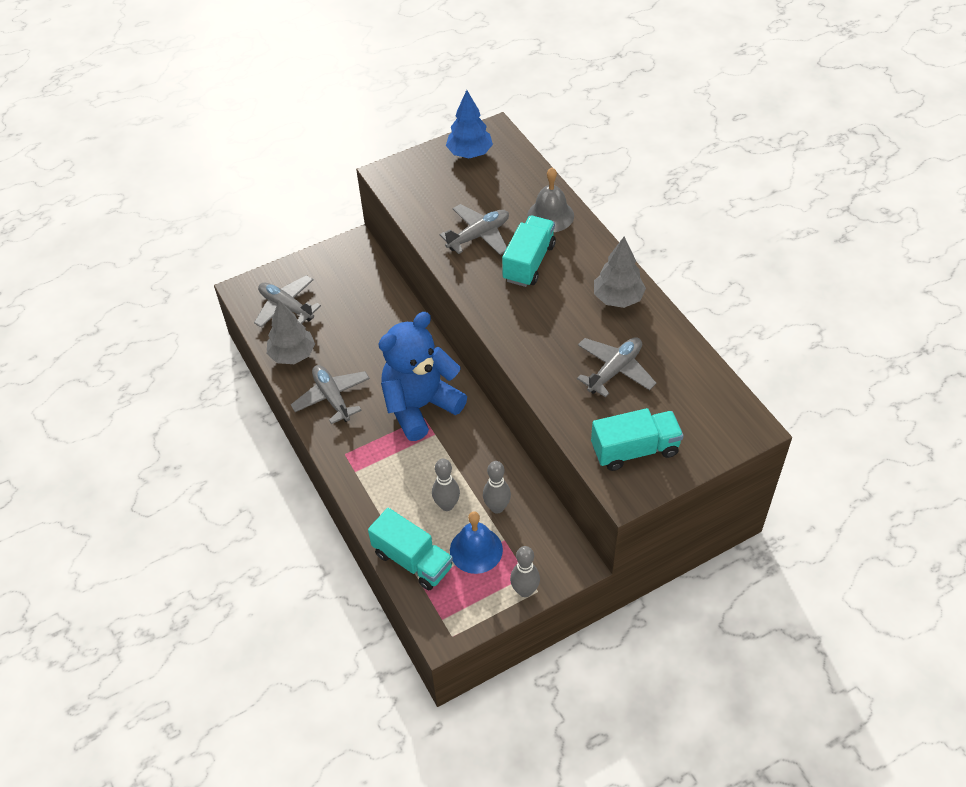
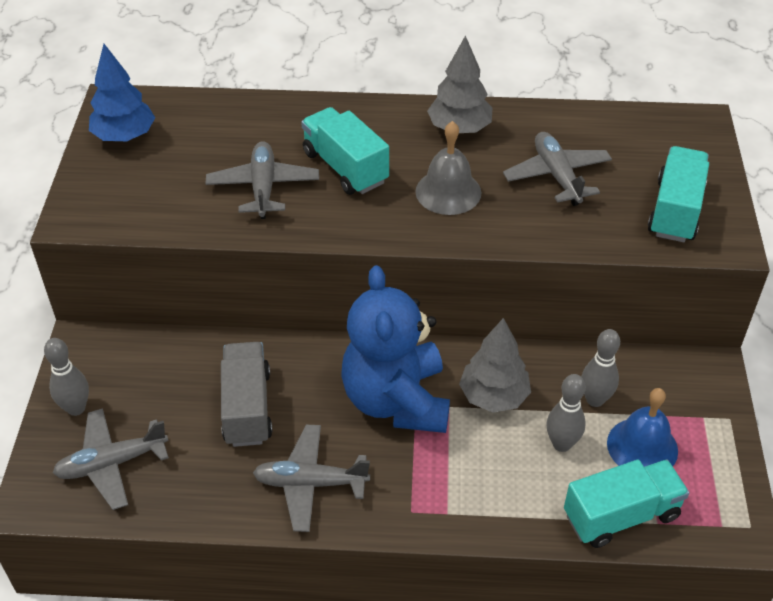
camera: 60 degrees left, 5 degrees down
grey tree [267,301,315,364] -> grey tree moved to [459,318,531,413]
grey bowling pin [510,546,540,597] -> grey bowling pin moved to [44,338,89,416]
grey bell [527,168,574,232] -> grey bell moved to [415,121,481,215]
none -> grey truck [221,342,272,447]

